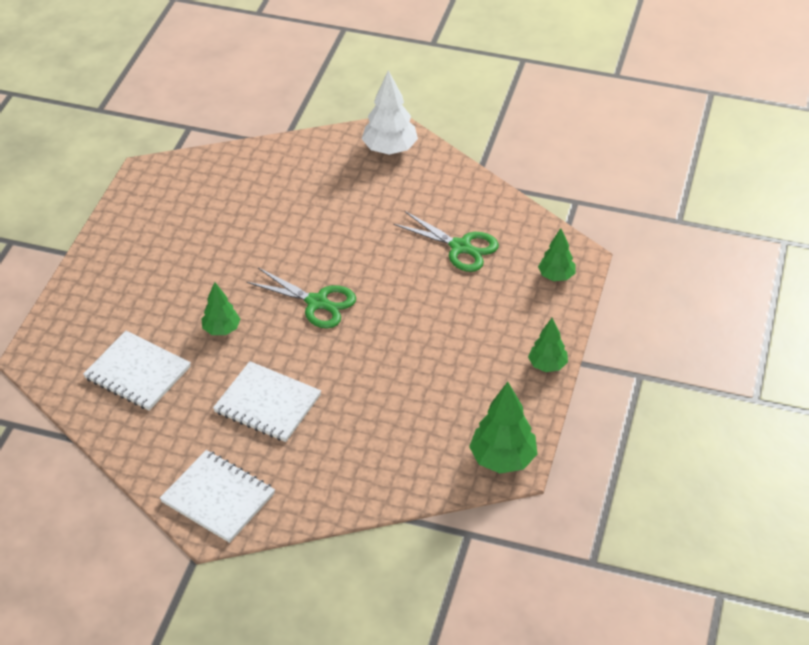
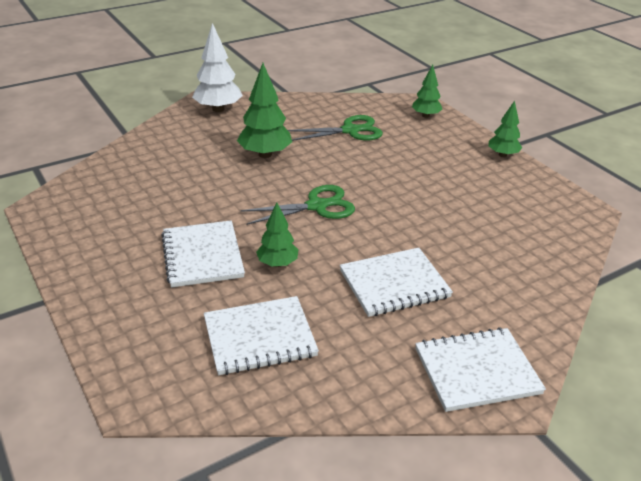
camera: 50 degrees left, 10 degrees down
green tree [469,382,537,474] -> green tree moved to [237,63,292,158]
none -> white notebook [161,220,245,288]

